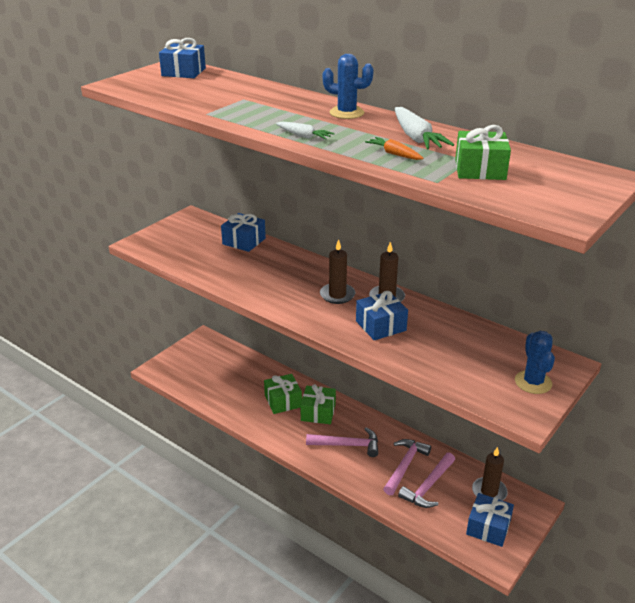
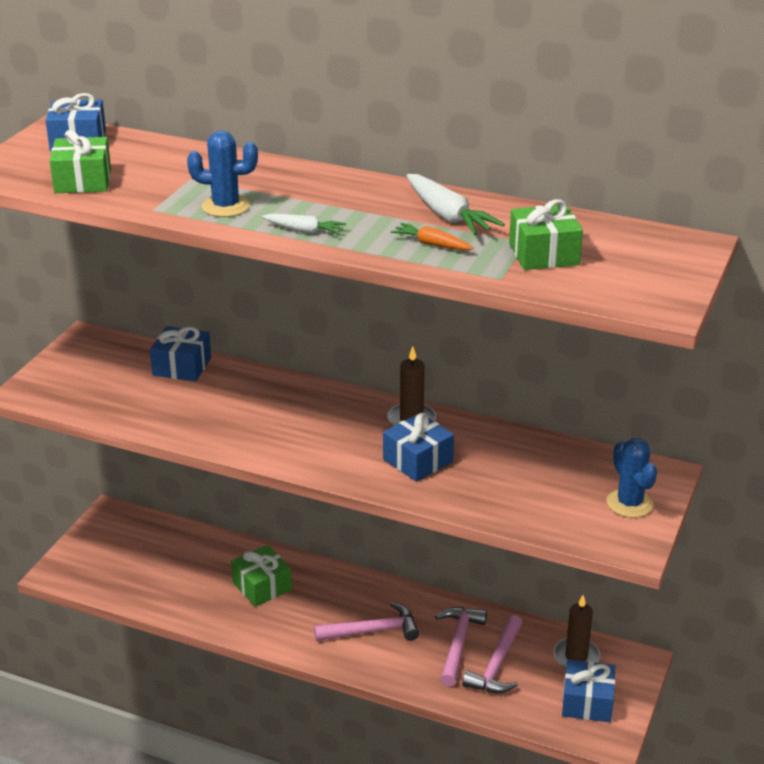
camera: 15 degrees left, 0 degrees up
green gift [300,384,336,424] -> green gift moved to [50,130,111,193]
brown candle [320,239,355,304] -> none
blue cactus [323,54,374,119] -> blue cactus moved to [187,131,258,217]

